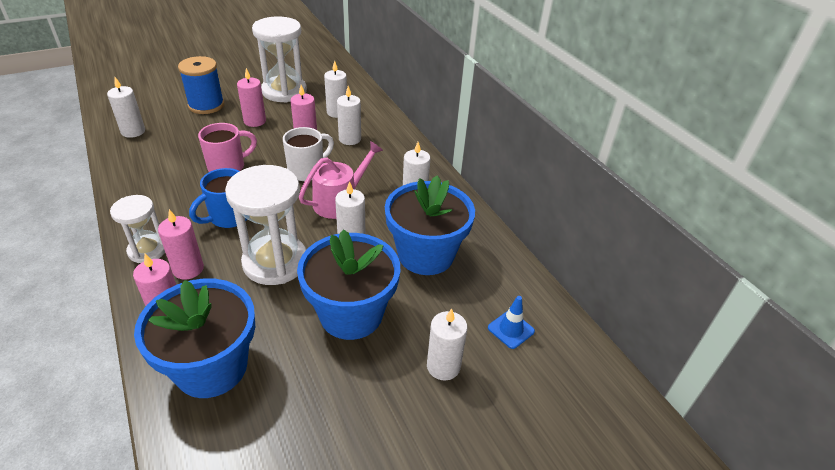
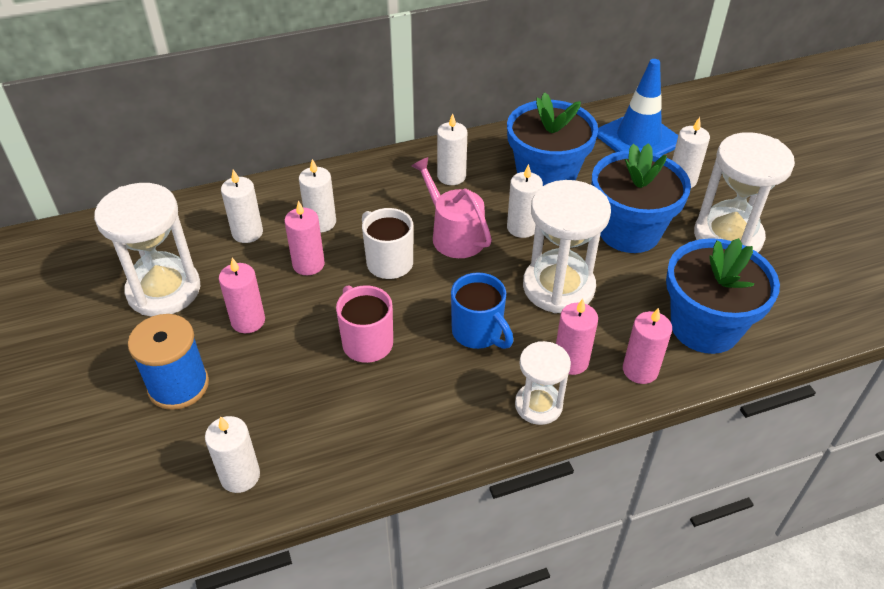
camera: 80 degrees left, 5 degrees up
blue traffic cone [488,296,535,349] -> blue traffic cone [597,59,678,155], size x2.10
none -> white hourglass [694,132,795,252]

